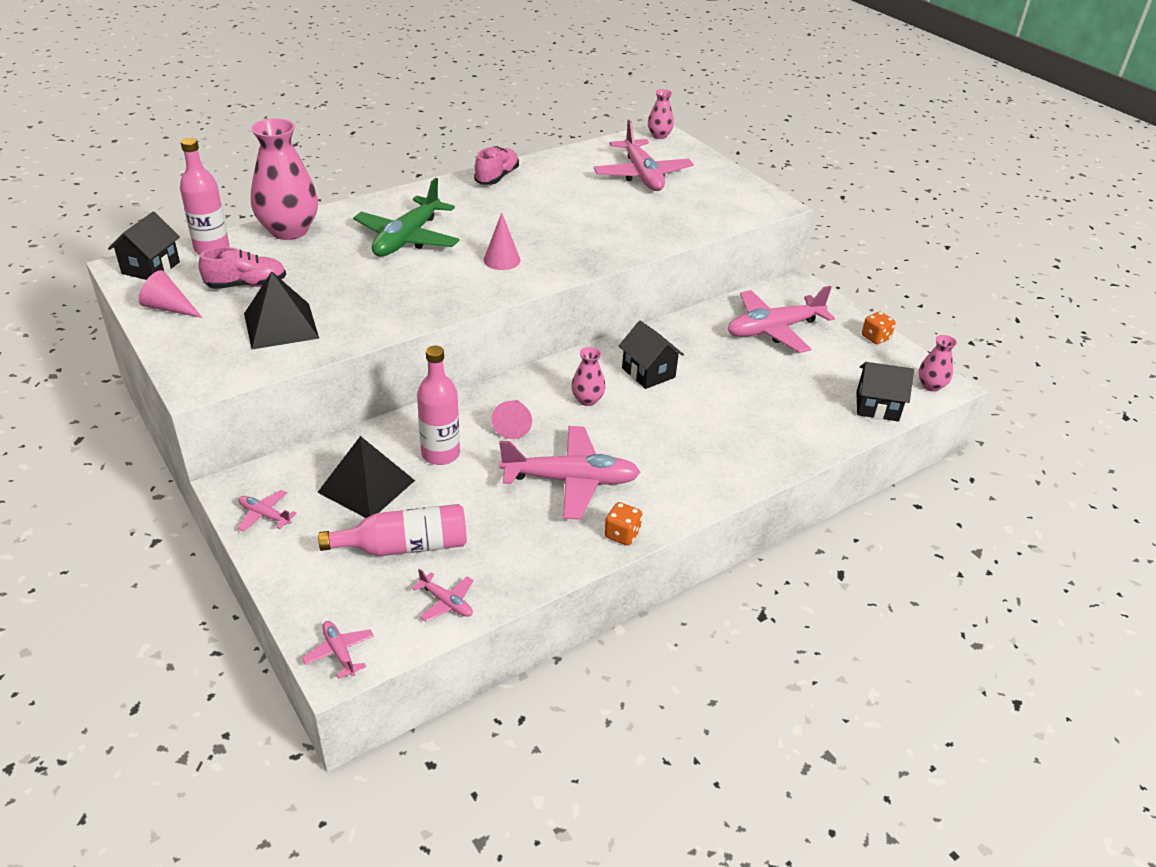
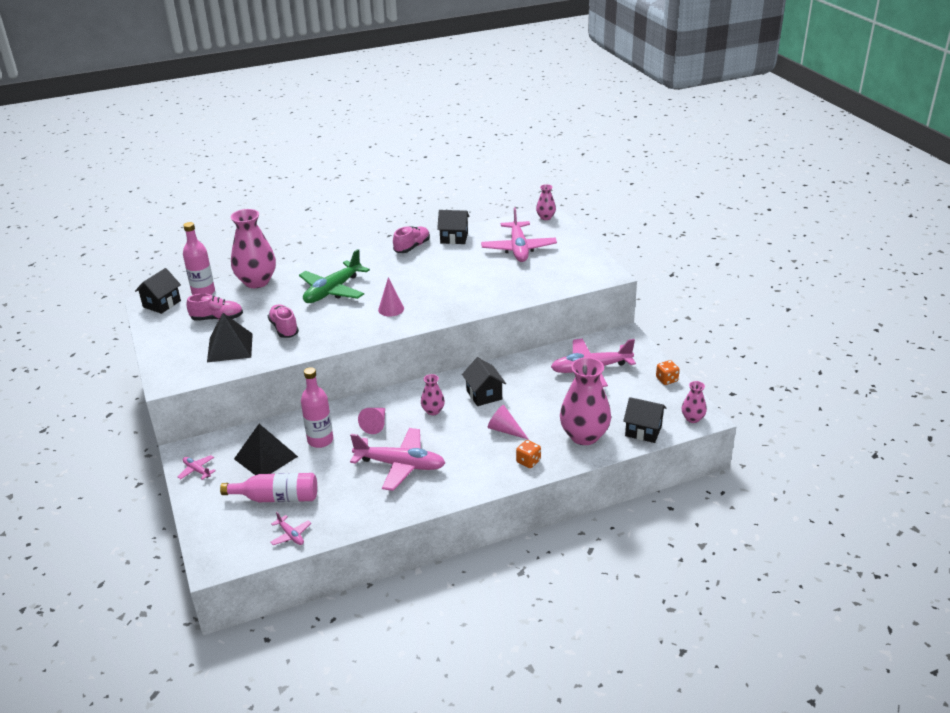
camera: 15 degrees right, 5 degrees down
pink cone [139,270,203,318] -> pink cone moved to [488,405,529,440]
pink plane [302,621,374,679] -> none
orange dice [604,502,642,546] -> orange dice moved to [516,440,541,468]
none -> pink shoe [268,304,299,338]
none -> black house [437,210,470,244]
none -> pink vase [560,357,611,445]

